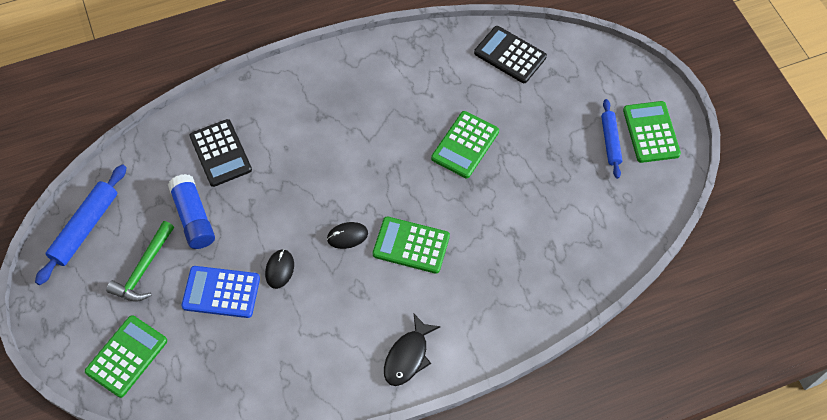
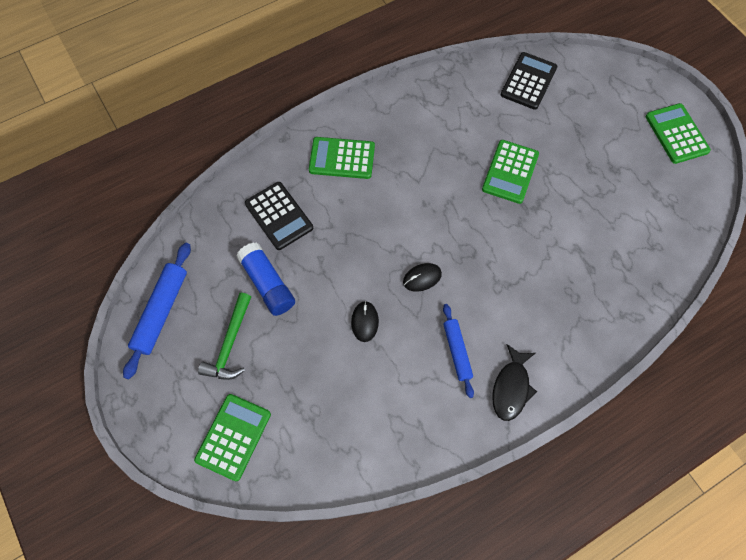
camera: 10 degrees left, 5 degrees up
blue calculator [181,266,260,318] -> none
green calculator [373,217,450,274] -> green calculator moved to [309,137,375,179]
black calculator [474,26,547,83] -> black calculator turned 90 degrees clockwise [501,52,557,110]
blue rolling pin [601,99,622,179] -> blue rolling pin moved to [443,304,474,398]

